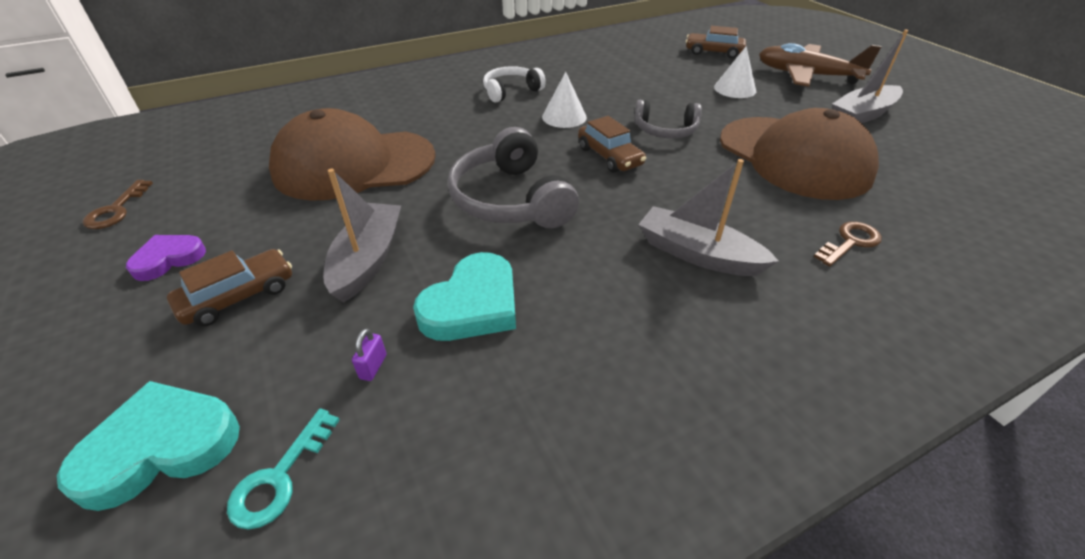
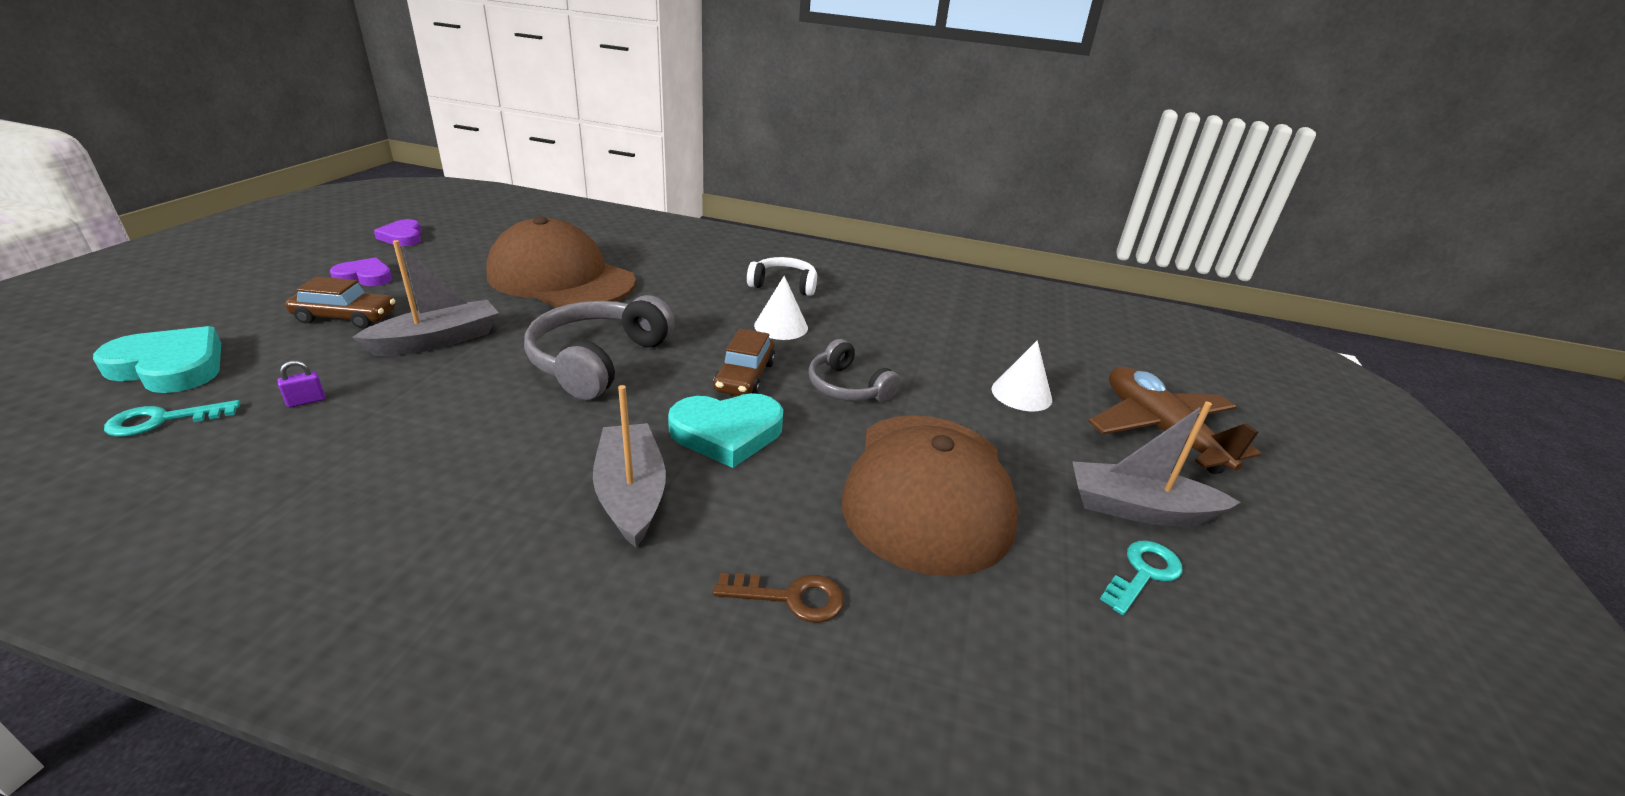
camera: 40 degrees right, 10 degrees down
brown key [83,180,153,229] -> purple heart [374,219,422,246]
turquoise heart [413,252,516,341] -> turquoise heart moved to [668,393,783,468]
brown car [686,26,746,59] -> none
none -> turquoise key [1100,541,1183,615]

